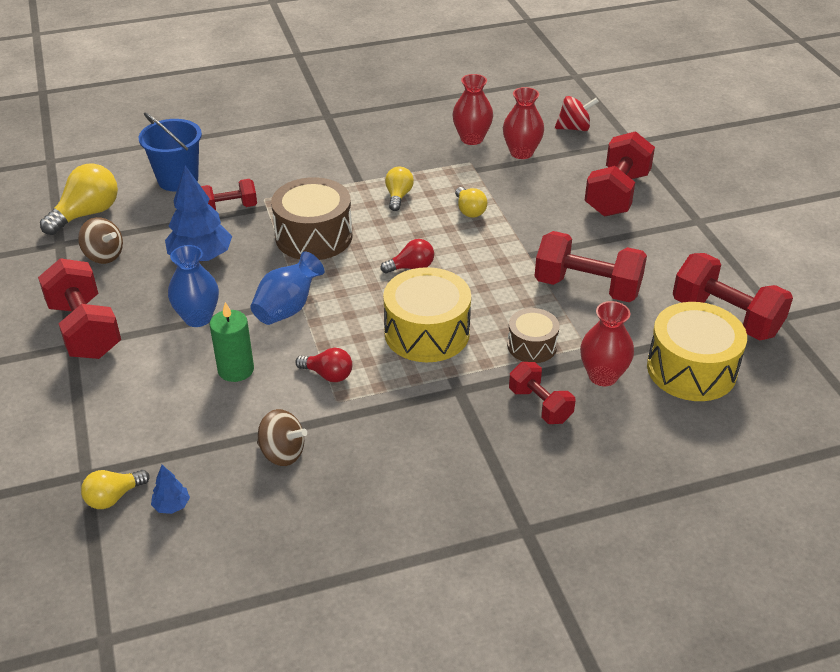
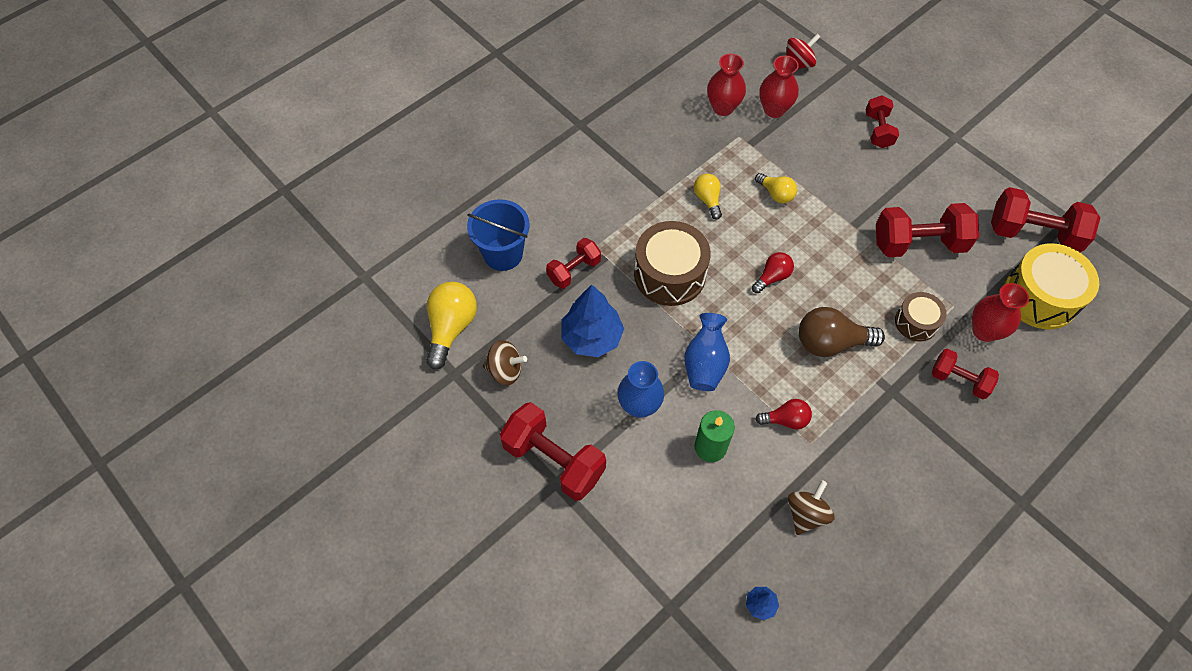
camera: 25 degrees left, 20 degrees up
yellow light bulb [81,470,150,509] -> none
brown spinning top [257,409,307,466] -> brown spinning top turned 60 degrees counterclockwise [788,480,834,535]
yellow drum [383,267,471,362] -> brown light bulb [799,307,885,357]
red dumbbell [584,131,655,217] -> red dumbbell [866,95,899,148], size x0.59

